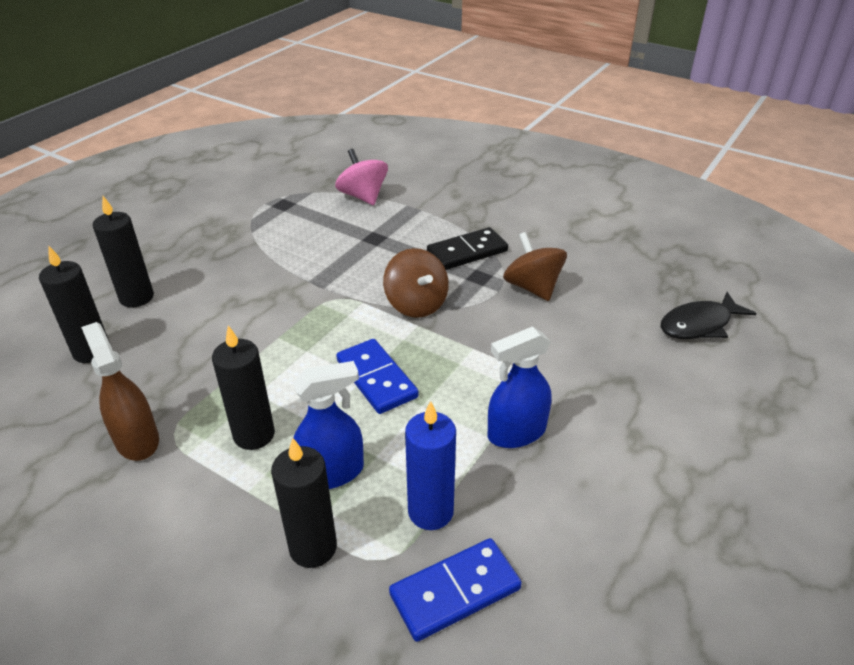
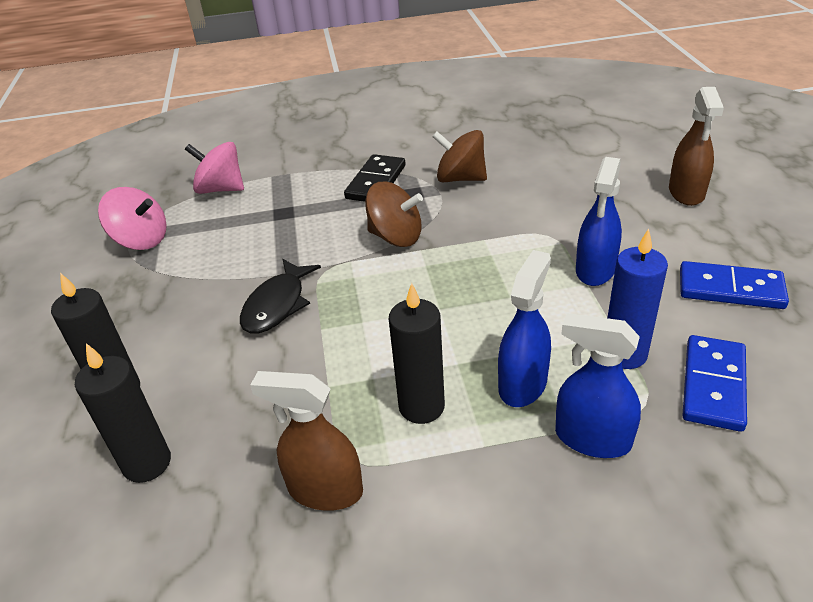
camera: 40 degrees left, 0 degrees up
black candle [271,438,337,568] -> blue spray bottle [555,313,641,458]
blue domino [336,339,419,414] -> blue domino moved to [680,261,789,309]
black fish [661,292,757,339] -> black fish moved to [240,259,321,333]
none -> pink spinning top [98,187,167,250]
none -> brown spray bottle [669,87,724,206]

